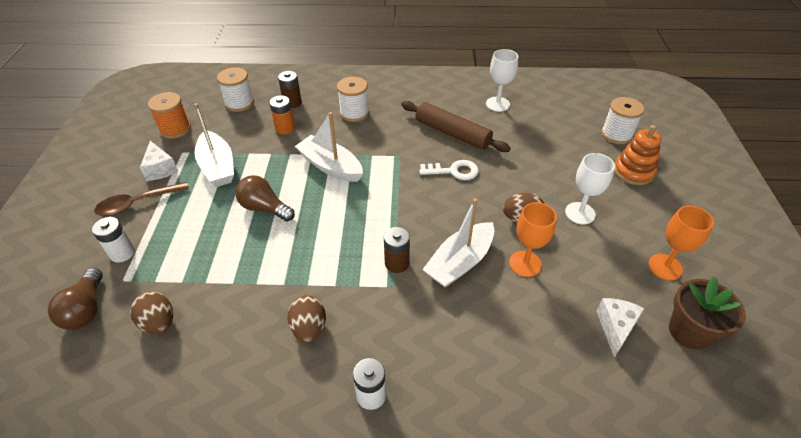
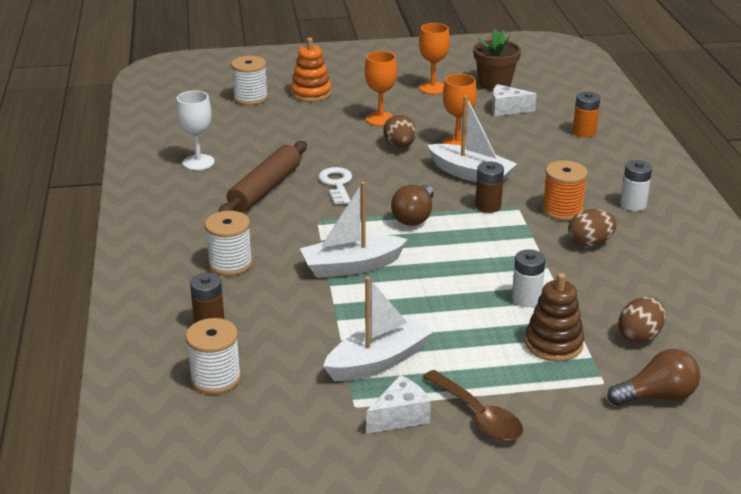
camera: 100 degrees left, 15 degrees down
white battery [92,217,135,263] -> white battery moved to [512,249,546,307]
orange spool [148,92,191,139] -> orange spool moved to [542,160,588,221]
brown light bulb [235,175,295,222] -> brown light bulb moved to [391,185,434,226]
orange battery [270,95,295,134] -> orange battery moved to [573,92,600,138]
white boat [295,112,363,182] -> white boat turned 45 degrees clockwise [300,182,408,278]
white goblet [565,153,615,225] -> orange goblet [365,51,397,126]
none -> brown stacking toy [525,273,584,362]

